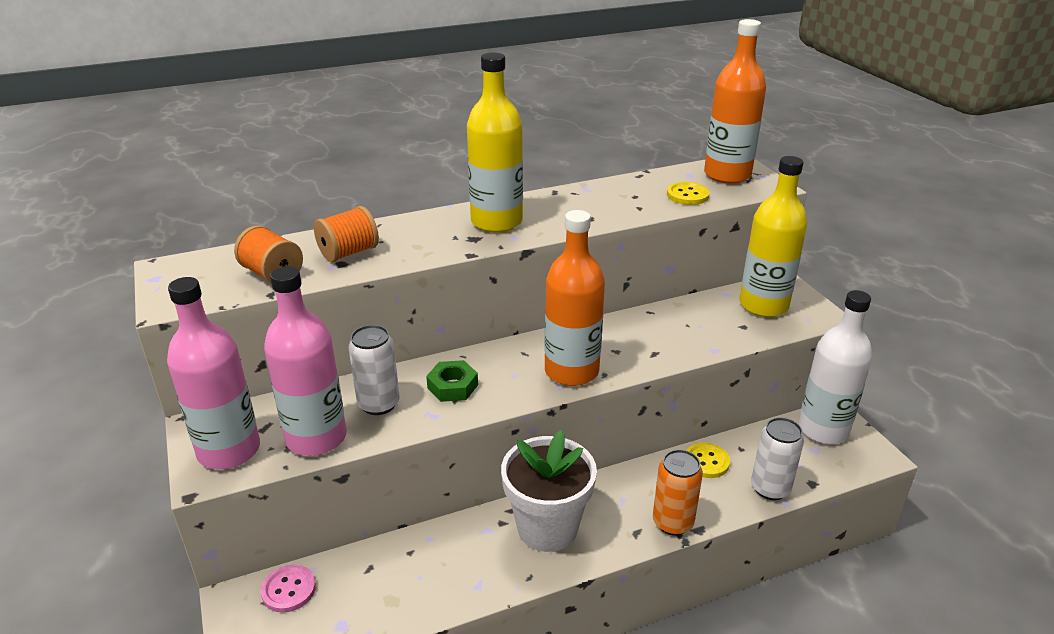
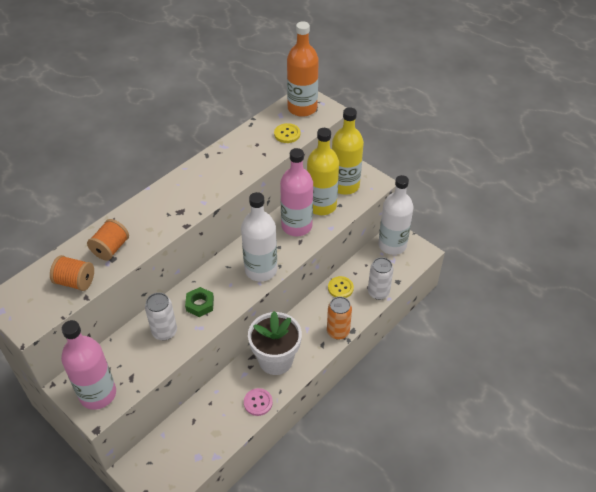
camera: 25 degrees left, 15 degrees up
pink button [261,564,316,613] -> pink button moved to [244,388,273,416]
pink bottle [264,266,347,456] -> pink bottle moved to [280,148,313,236]
yellow bottle [467,53,523,233] -> yellow bottle moved to [307,128,339,215]
orange bottle [545,210,605,386] -> white bottle [241,192,277,281]

